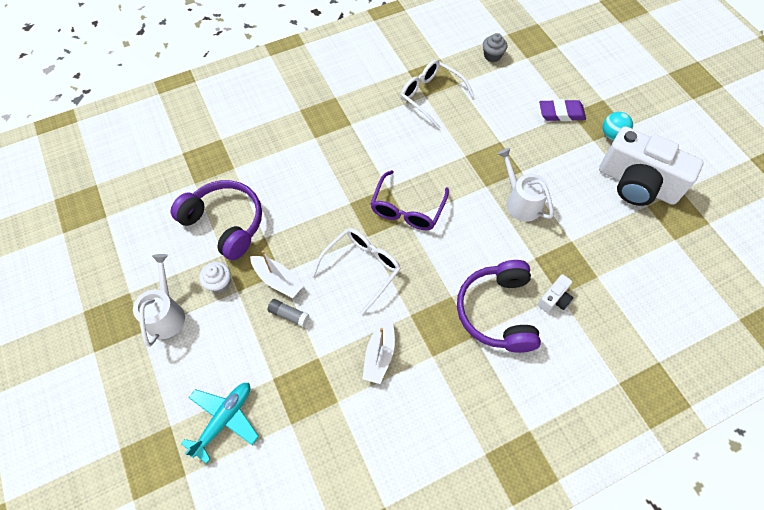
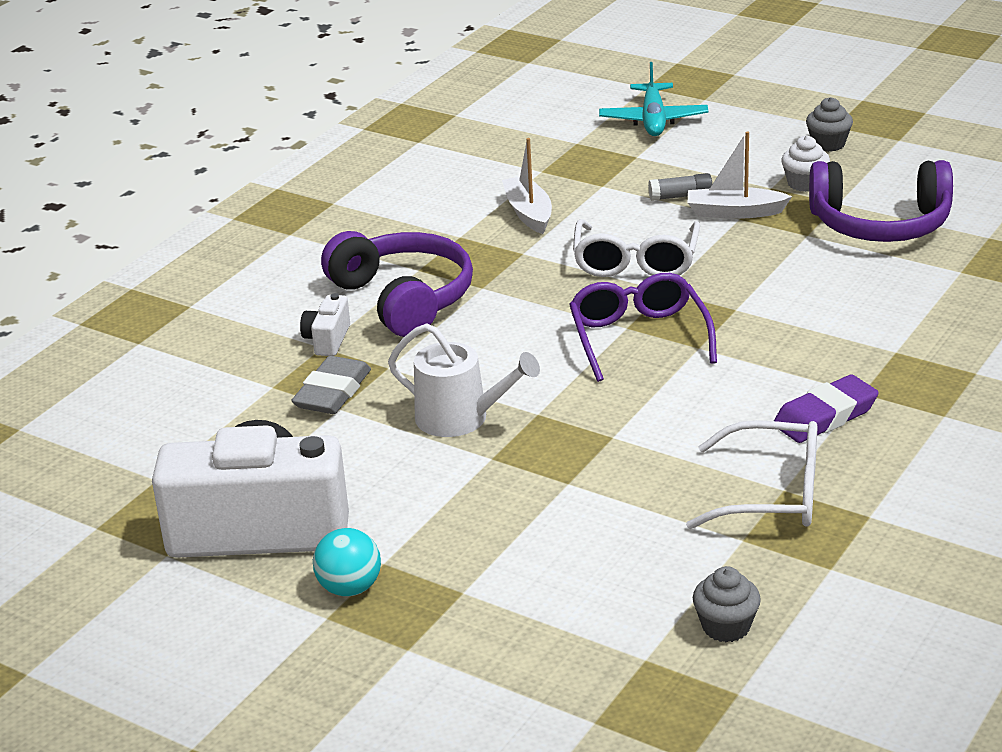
camera: 150 degrees right, 30 degrees down
white watering can [133,254,185,347] -> grey cupcake [806,97,853,152]
purple eraser [539,99,586,121] -> purple eraser moved to [774,375,879,443]
none -> grey eraser [291,356,371,414]

